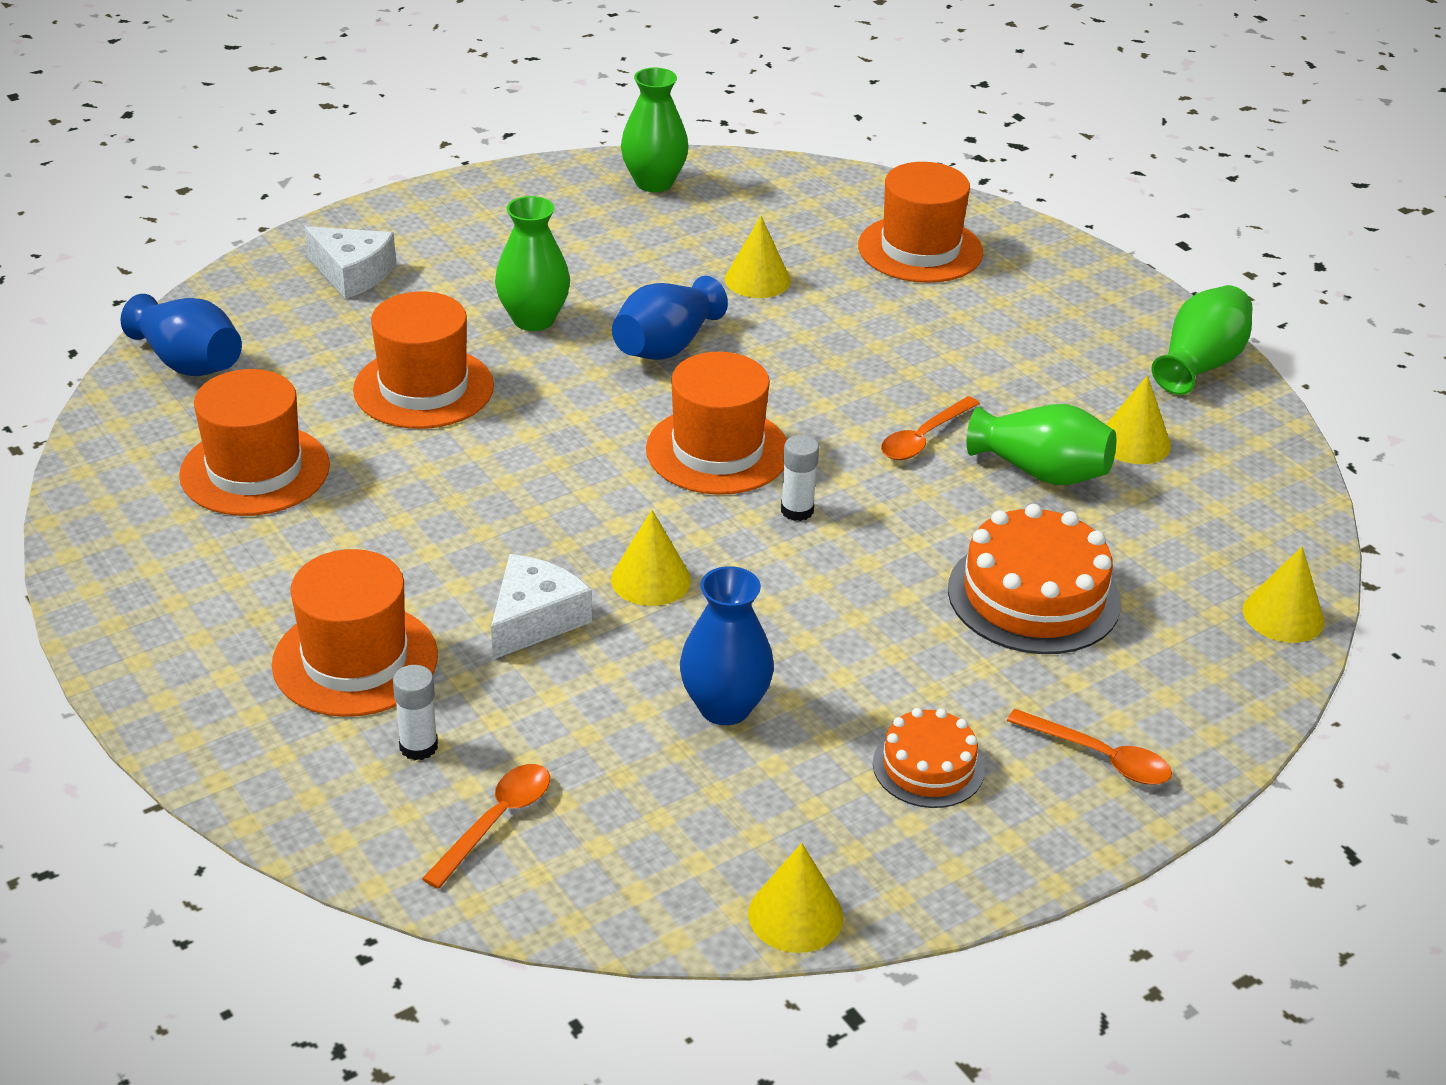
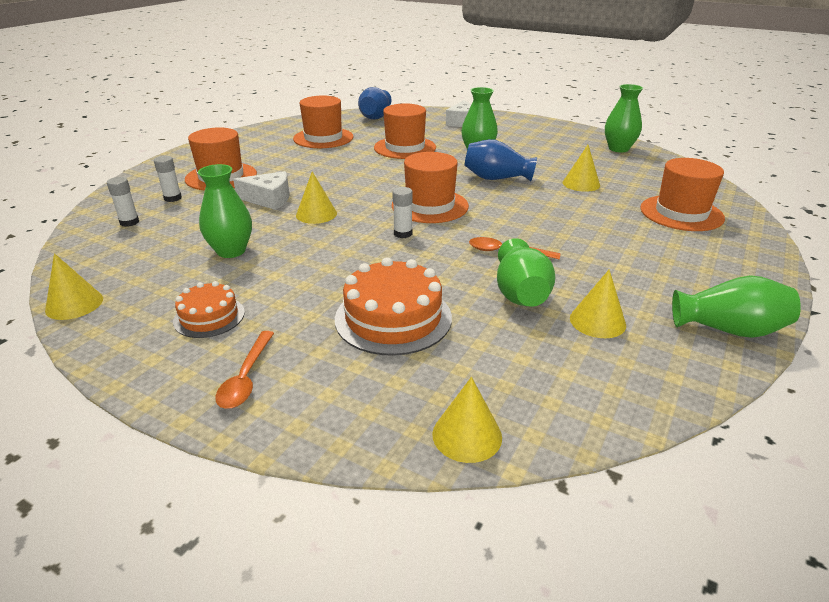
camera: 65 degrees right, 5 degrees down
orange spoon [422,764,550,889] -> white glue stick [107,177,139,227]
blue vase [680,566,774,725] -> green vase [198,164,252,258]

